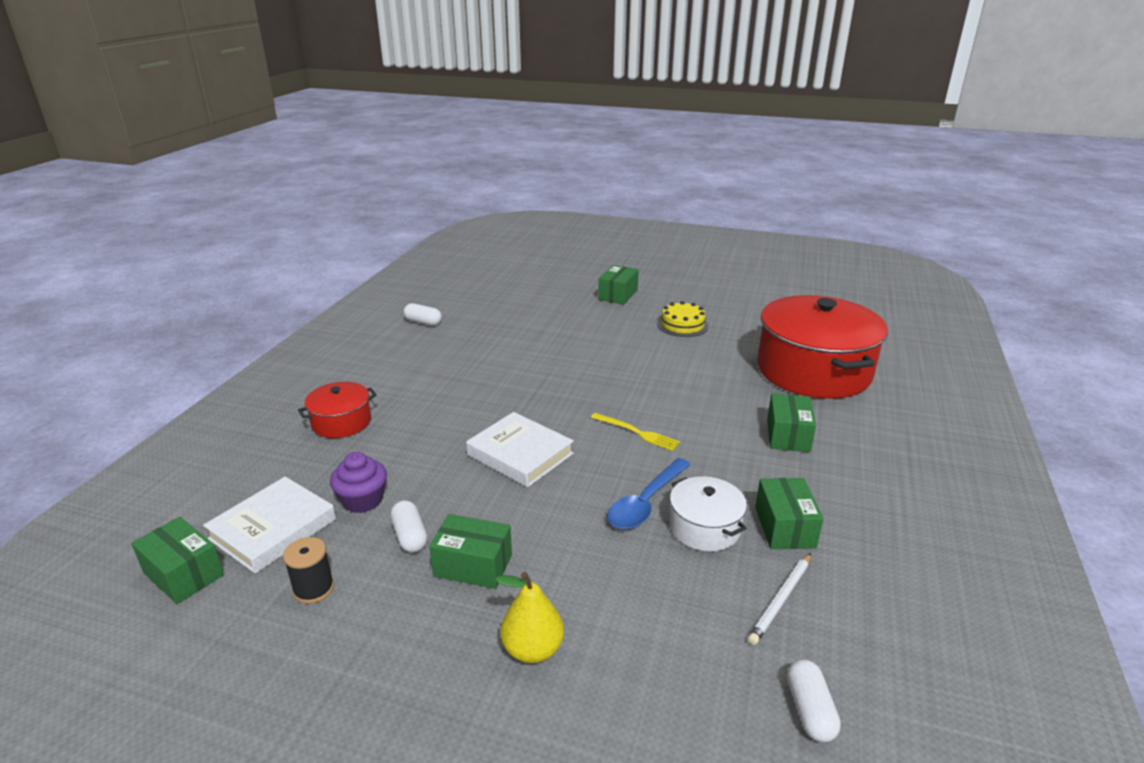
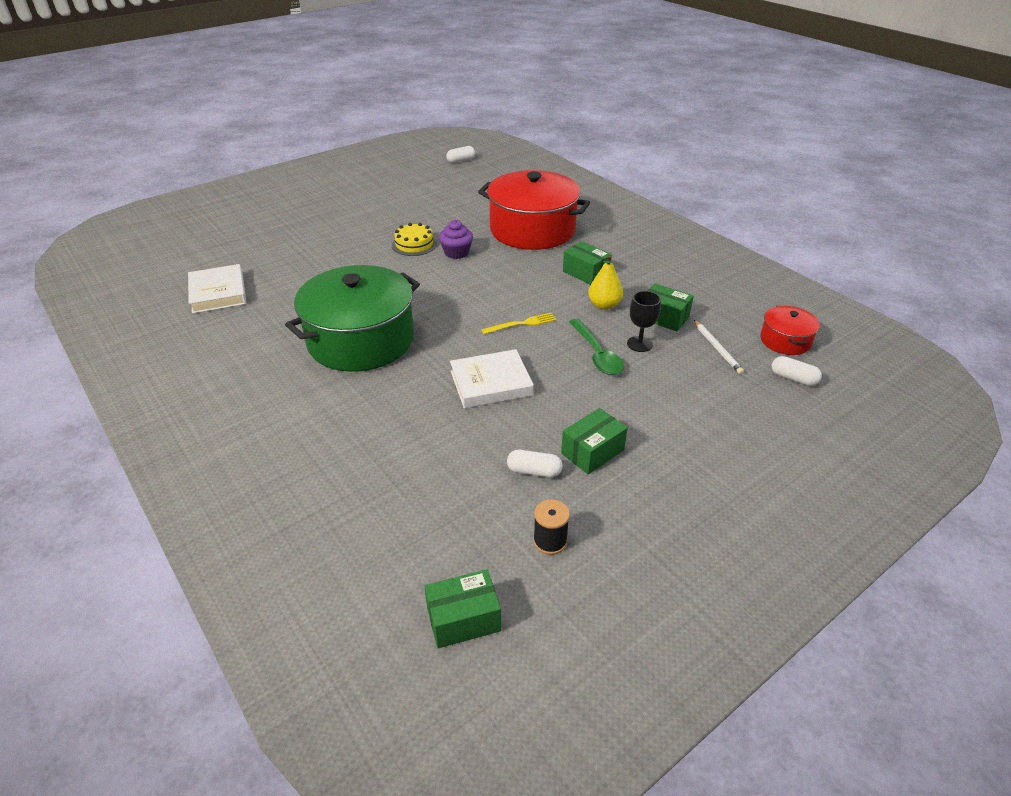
camera: 55 degrees left, 10 degrees up
white book [203,477,336,574] -> white book moved to [188,264,246,314]
red pot [298,382,377,438] -> red pot moved to [760,306,820,355]
purple cupcake [330,452,387,513] -> purple cupcake moved to [439,220,473,259]
white capsule [403,303,442,326] -> white capsule moved to [446,146,475,163]
yellow pear [495,572,564,663] -> yellow pear moved to [588,255,623,310]
green box [598,265,639,304] -> none
blue spoon [607,458,691,529] -> green spoon [569,319,624,375]
white pot [669,476,747,551] -> black goblet [627,291,661,352]
none -> green pot [285,265,420,372]

